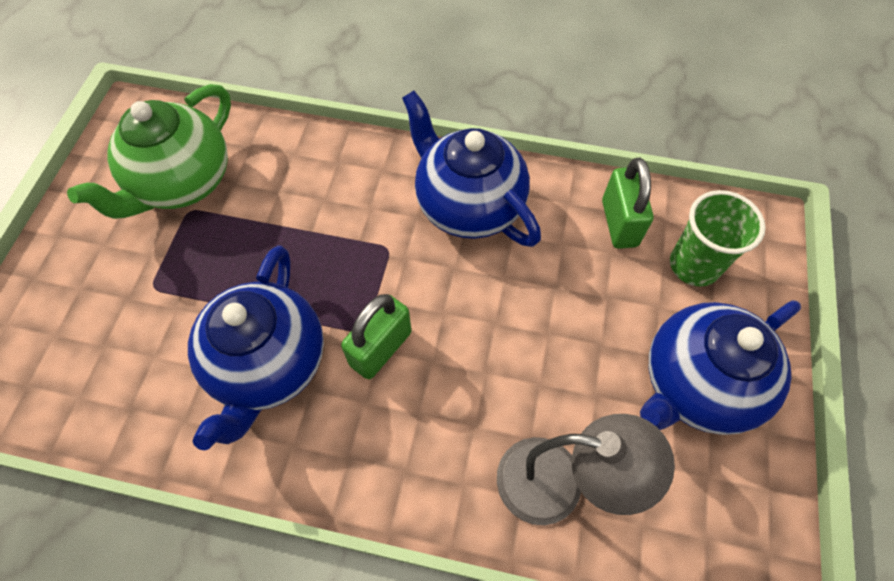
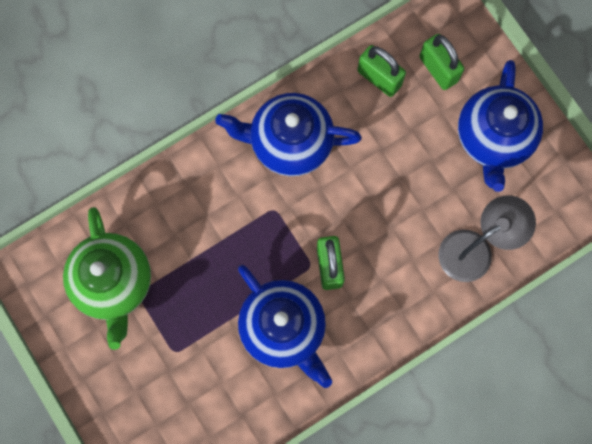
camera: 45 degrees left, 15 degrees up
green cup [670,190,766,287] -> green padlock [419,34,464,90]

